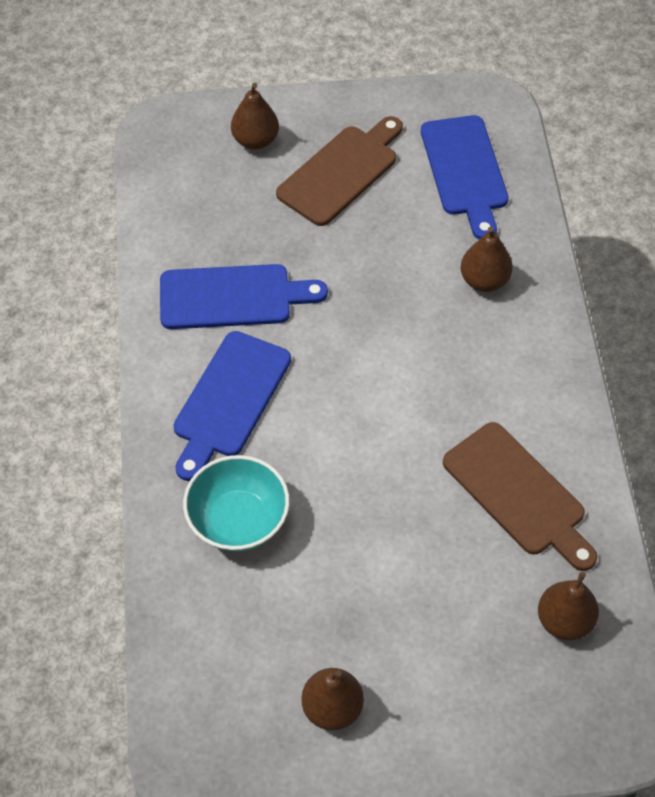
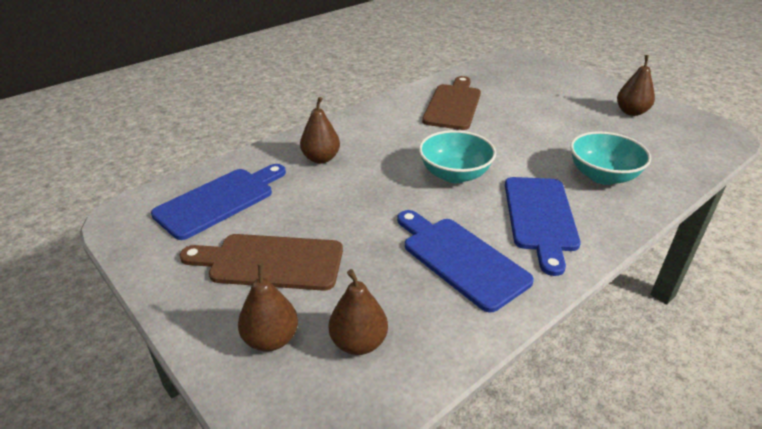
camera: 125 degrees left, 20 degrees down
blue cutting board [173,331,291,481] -> blue cutting board turned 105 degrees clockwise [505,177,581,276]
brown pear [538,572,599,641] -> brown pear moved to [329,269,388,355]
none -> turquoise bowl [419,130,496,183]

